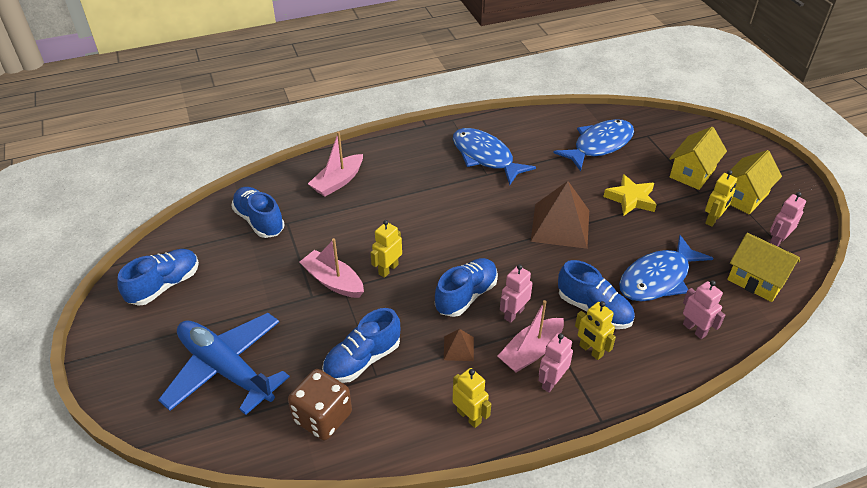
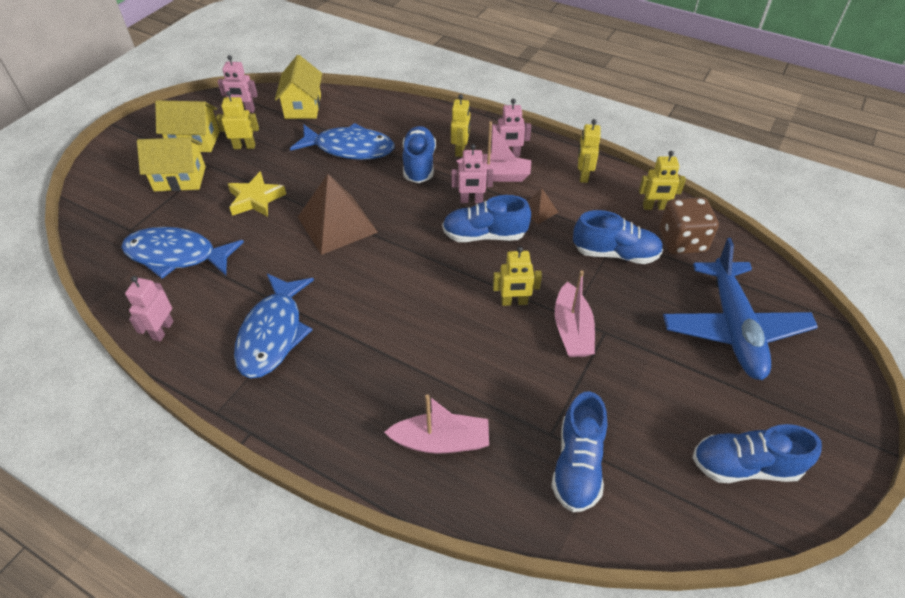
camera: 130 degrees left, 5 degrees up
pink robot [683,280,725,339] -> pink robot moved to [125,276,174,341]
none -> yellow robot [639,151,686,210]

